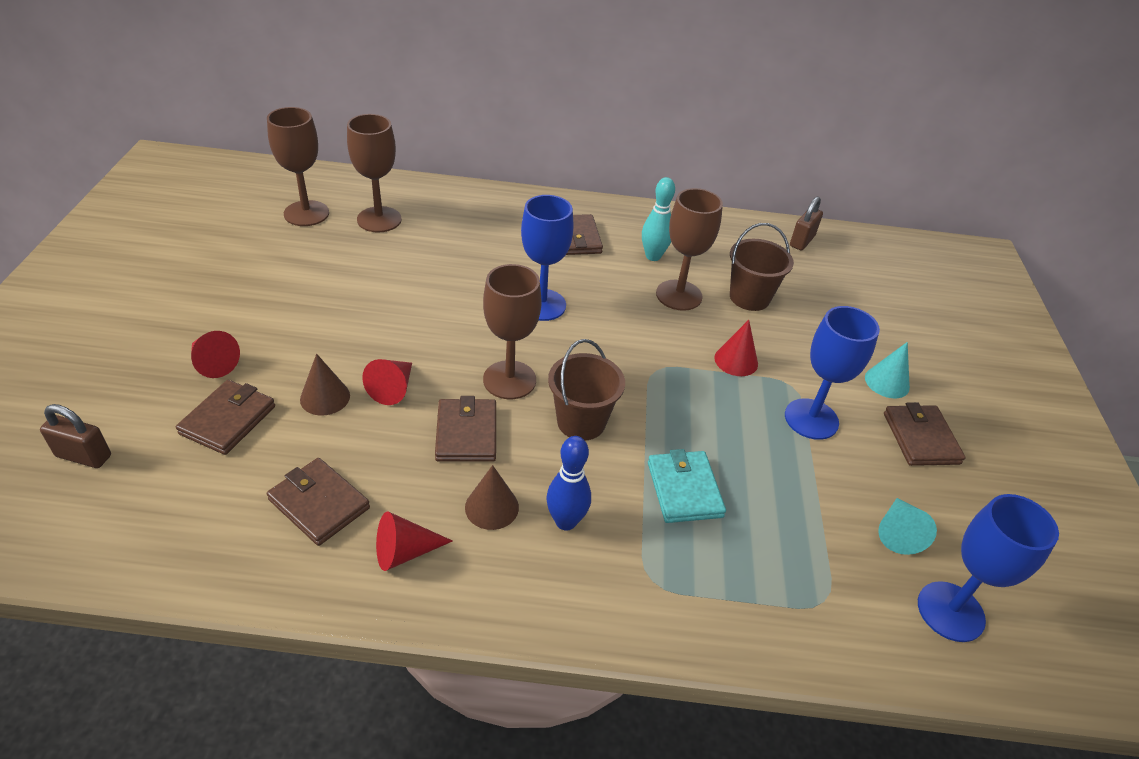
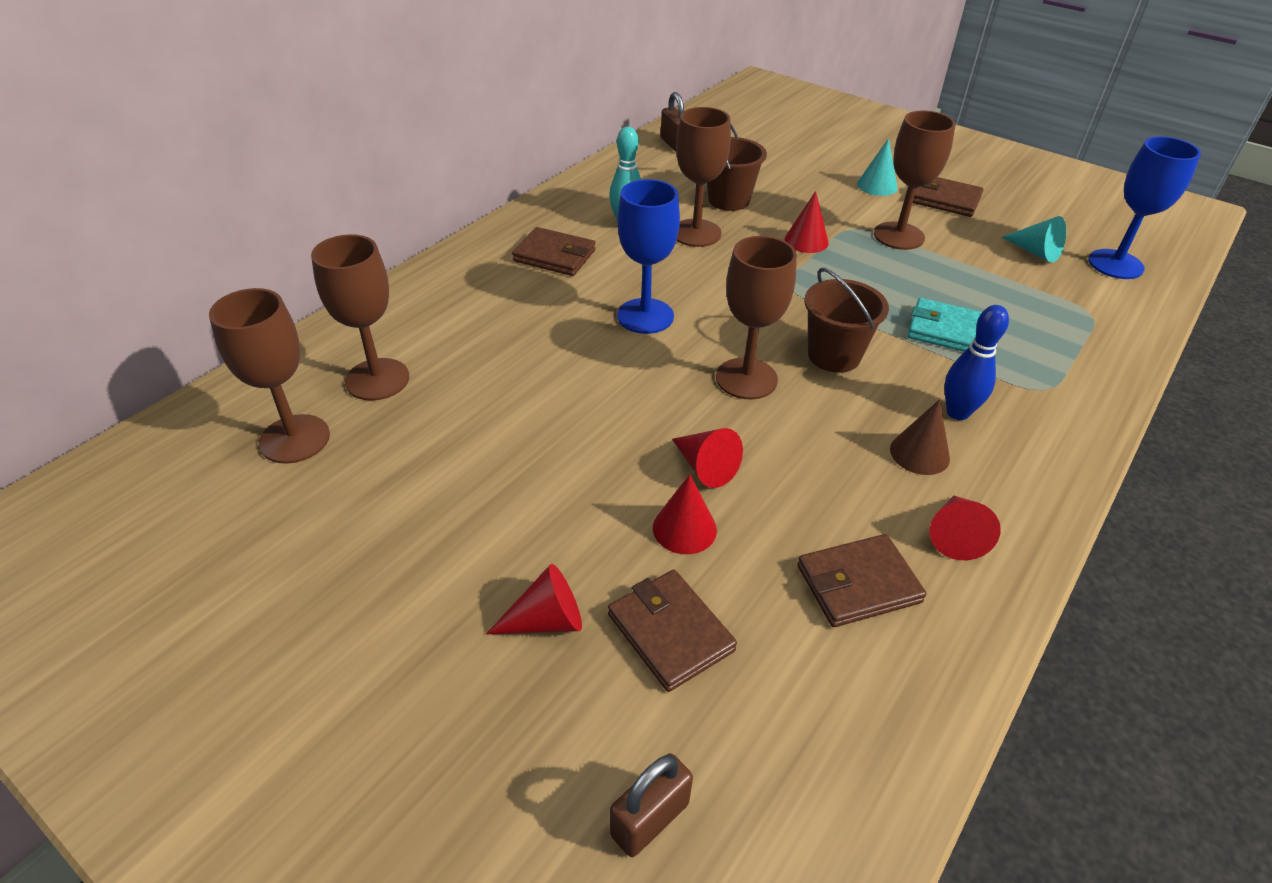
camera: 55 degrees left, 0 degrees up
brown cone [300,354,350,415] -> red cone [653,474,717,554]
brown wallet [435,396,496,462] -> none
blue goblet [785,306,880,440] -> brown goblet [874,110,956,250]

